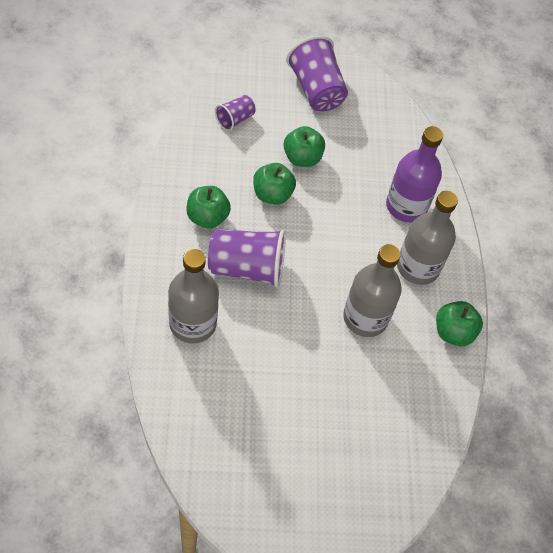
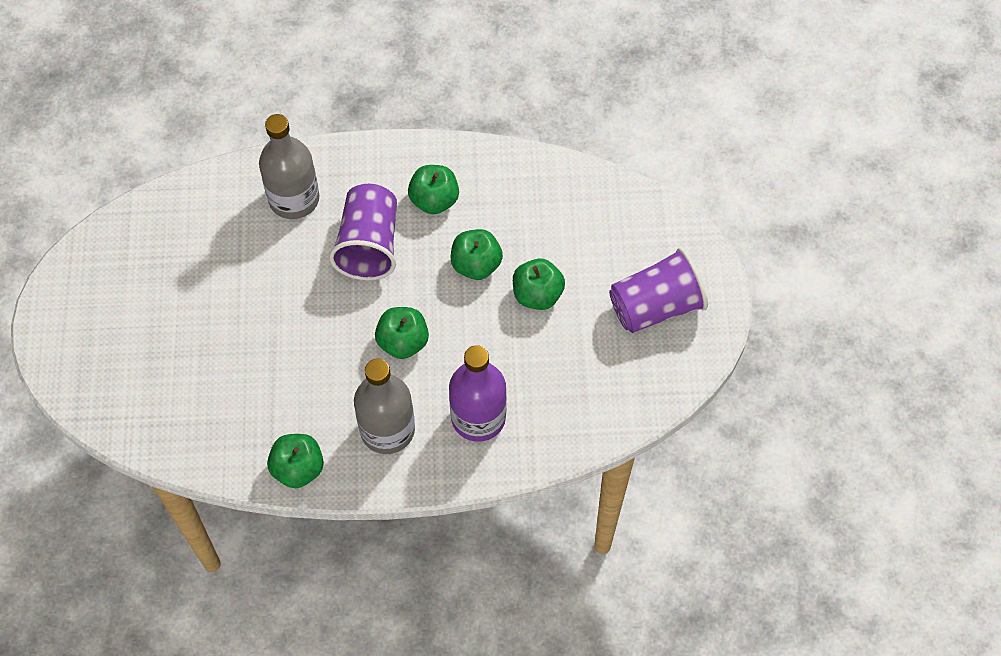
camera: 95 degrees right, 5 degrees up
purple cup [215,95,255,131] -> none
grey bottle [343,244,402,337] -> none
none -> green apple [375,307,429,359]

